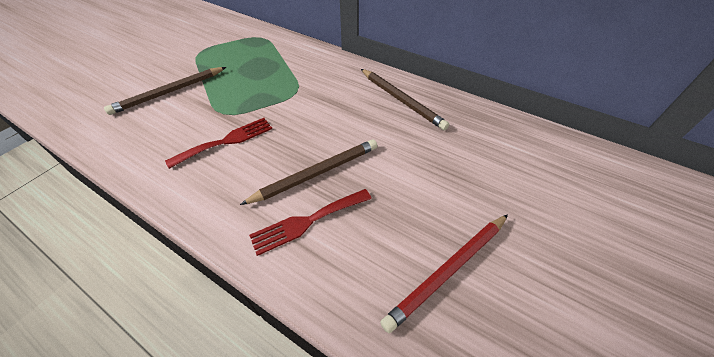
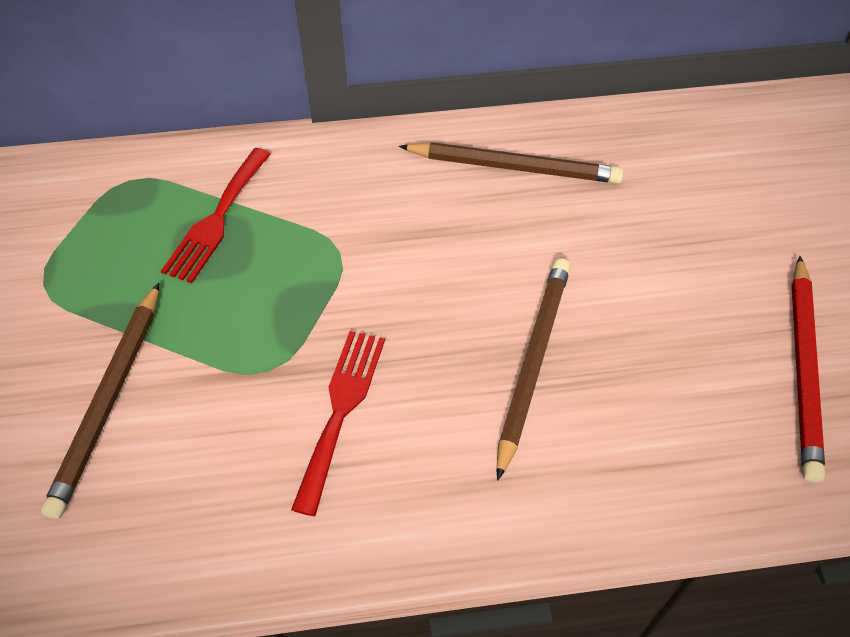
camera: 40 degrees left, 5 degrees up
red fork [249,189,372,256] -> red fork moved to [161,148,271,283]

